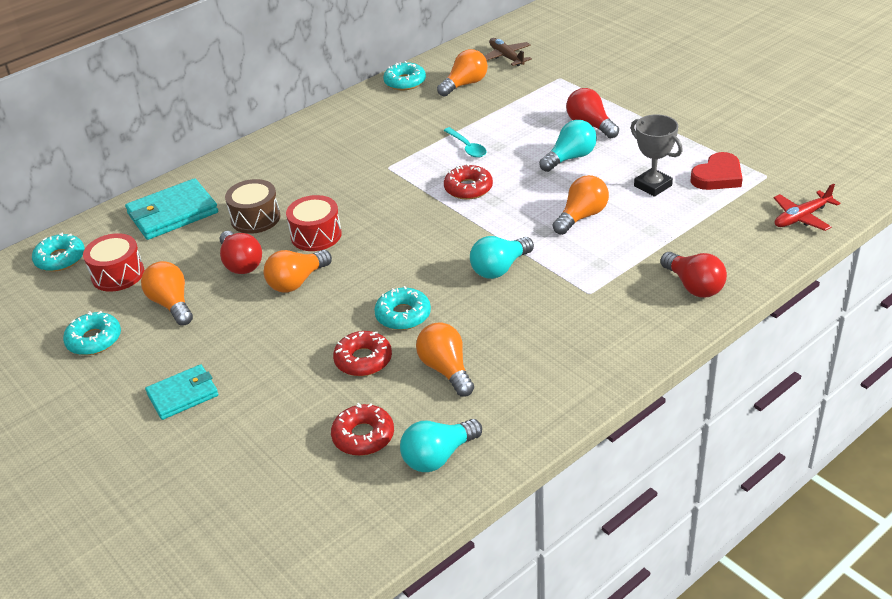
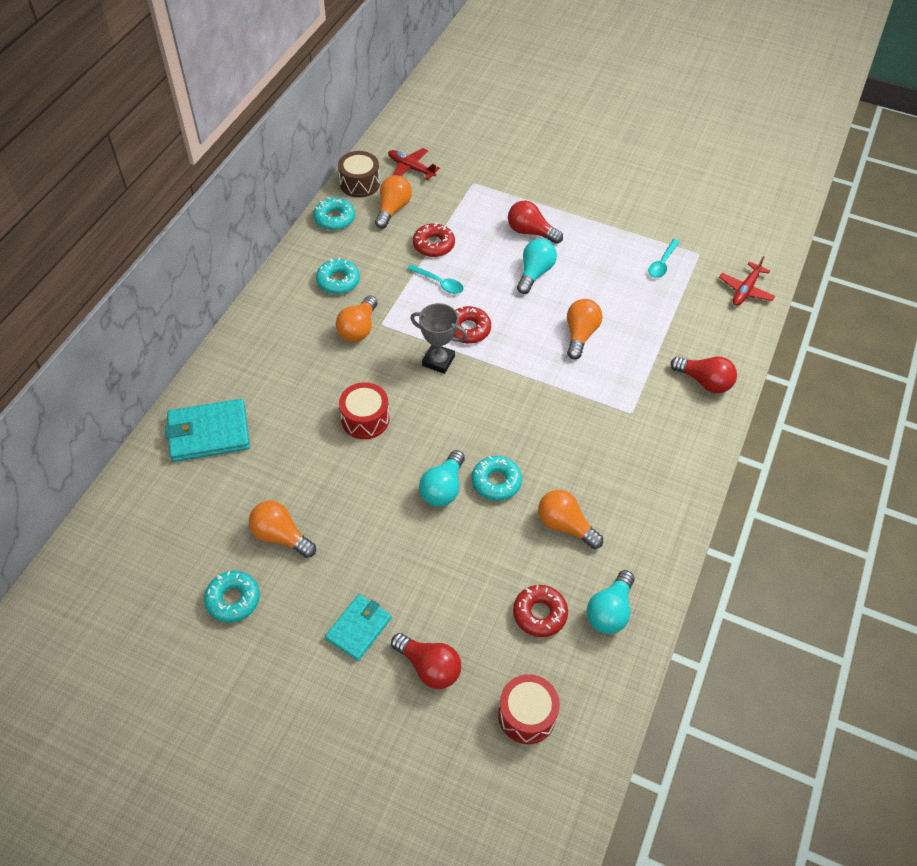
camera: 30 degrees left, 15 degrees up
turquoise donut [32,232,85,272] -> turquoise donut moved to [316,258,360,294]
red drum [83,233,144,292] -> red drum moved to [498,674,560,744]
turquoise wallet [125,178,218,240] -> turquoise wallet turned 45 degrees clockwise [165,399,250,462]
red light bulb [220,231,262,274] -> red light bulb moved to [391,633,461,689]
brown drum [225,179,280,234] -> brown drum moved to [338,151,380,198]
orange light bulb [264,250,332,293] -> orange light bulb moved to [336,296,378,342]
red donut [333,331,392,376] -> red donut moved to [413,223,455,257]
turquoise light bulb [470,236,534,279] -> turquoise light bulb moved to [419,450,465,507]
brown plane [485,38,532,66] -> red plane [388,148,440,180]
grey trophy [631,114,683,197] -> grey trophy moved to [410,303,467,374]
red heart [690,152,743,190] -> turquoise spoon [648,239,680,278]

